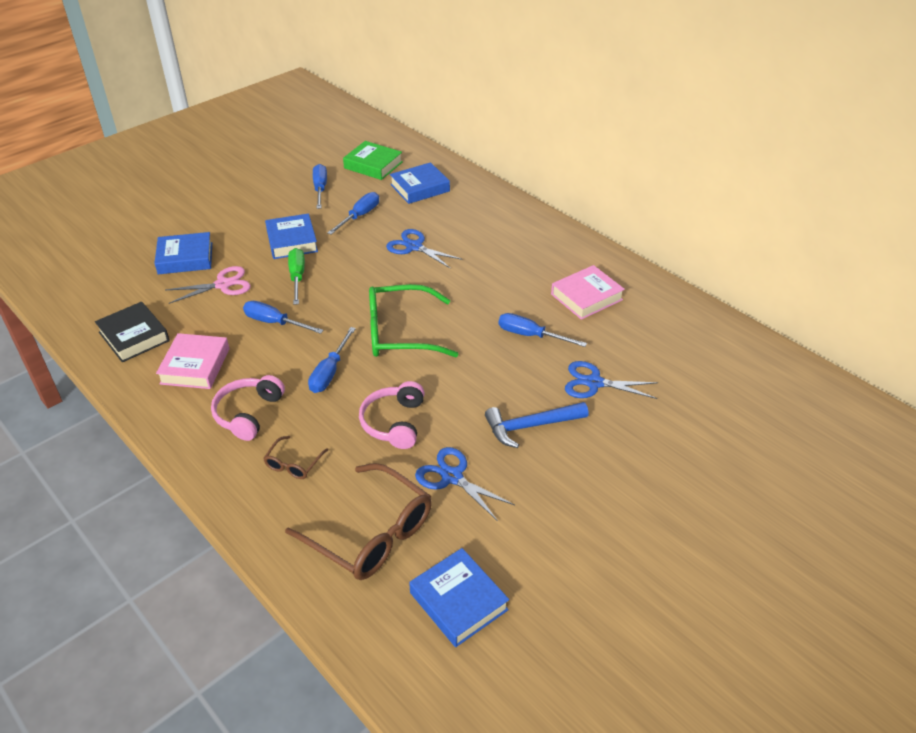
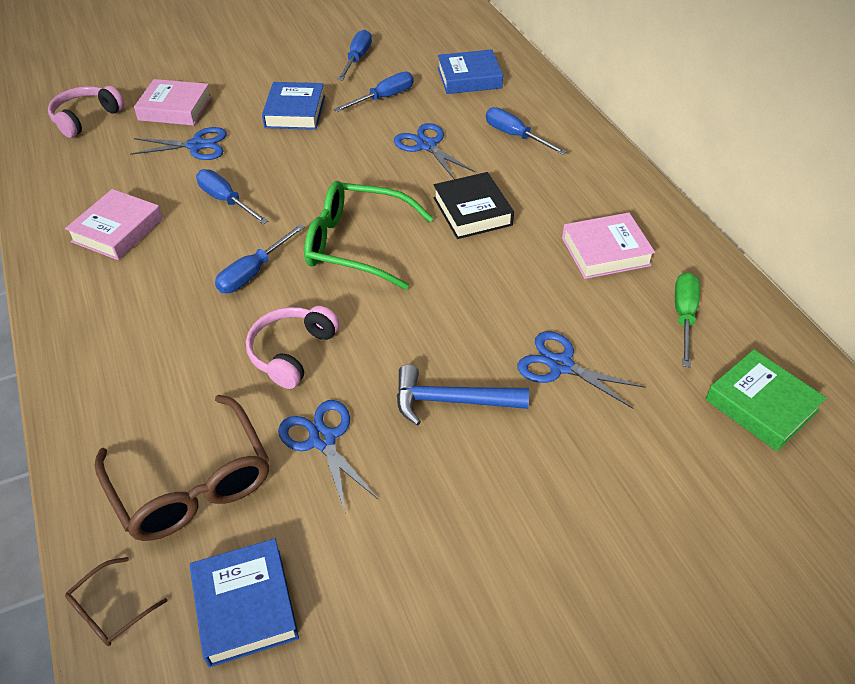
camera: 20 degrees right, 5 degrees up
black book [95,302,170,362] -> black book moved to [434,172,514,239]
blue book [154,232,212,274] -> pink book [134,79,211,126]
pink scissors [166,266,251,304] -> blue scissors [130,127,227,160]
pink headphones [211,375,285,441] -> pink headphones moved to [48,86,124,138]
brown glasses [263,436,328,479] -> brown glasses moved to [65,557,168,646]
green screwdriver [288,248,305,305] -> green screwdriver moved to [675,272,700,367]
green book [343,141,403,180] -> green book moved to [705,350,827,451]
blue screwdriver [499,313,587,347] -> blue screwdriver moved to [486,107,567,155]

